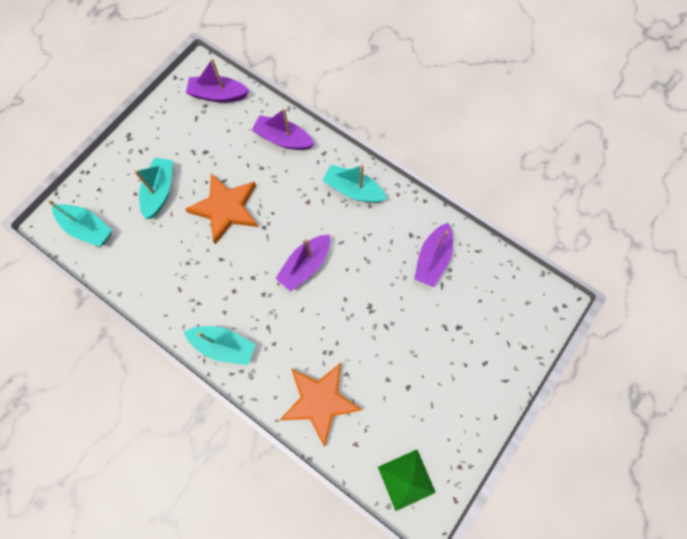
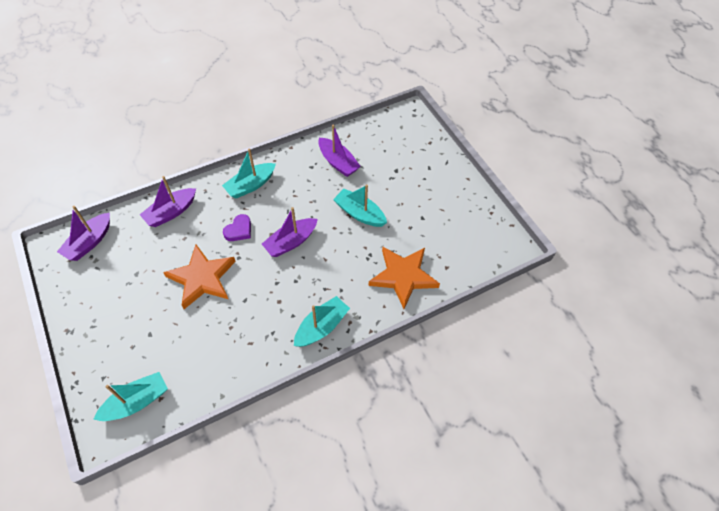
camera: 65 degrees left, 15 degrees down
turquoise boat [134,158,173,219] -> turquoise boat moved to [333,185,387,227]
purple boat [275,235,330,292] -> purple boat turned 75 degrees clockwise [262,207,318,257]
green pyramid [378,450,436,511] -> none
none -> purple heart [223,214,251,241]

